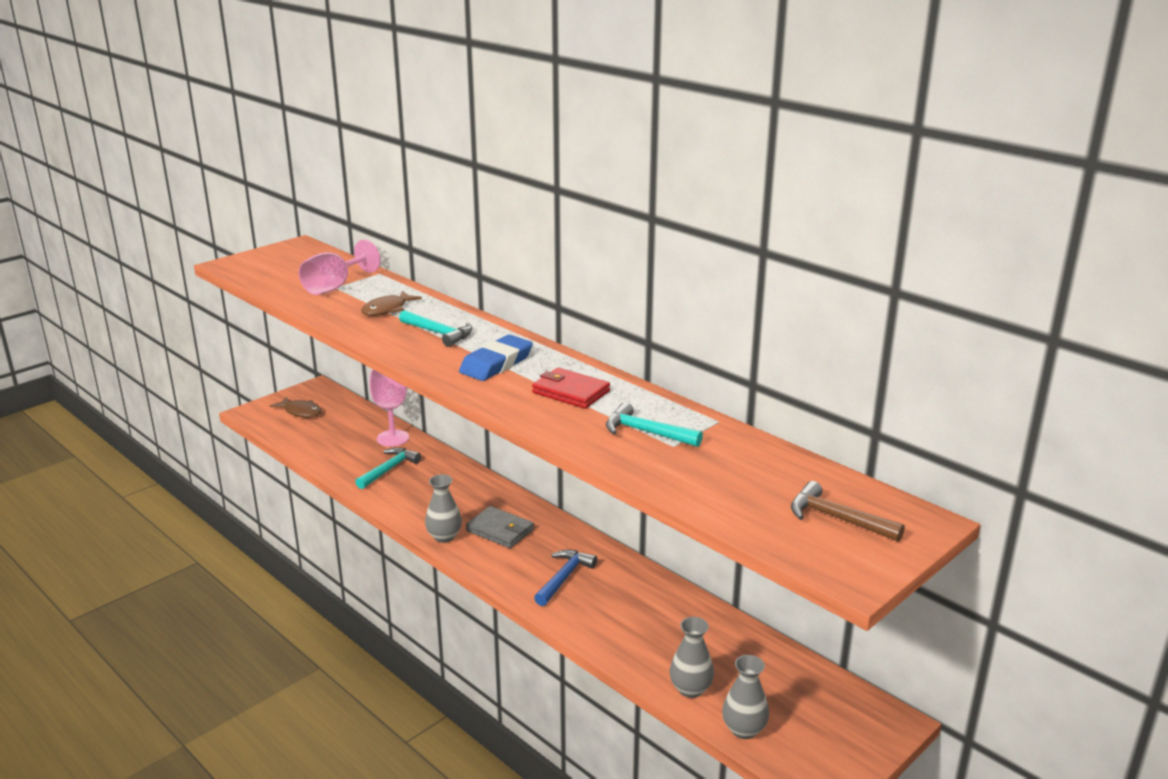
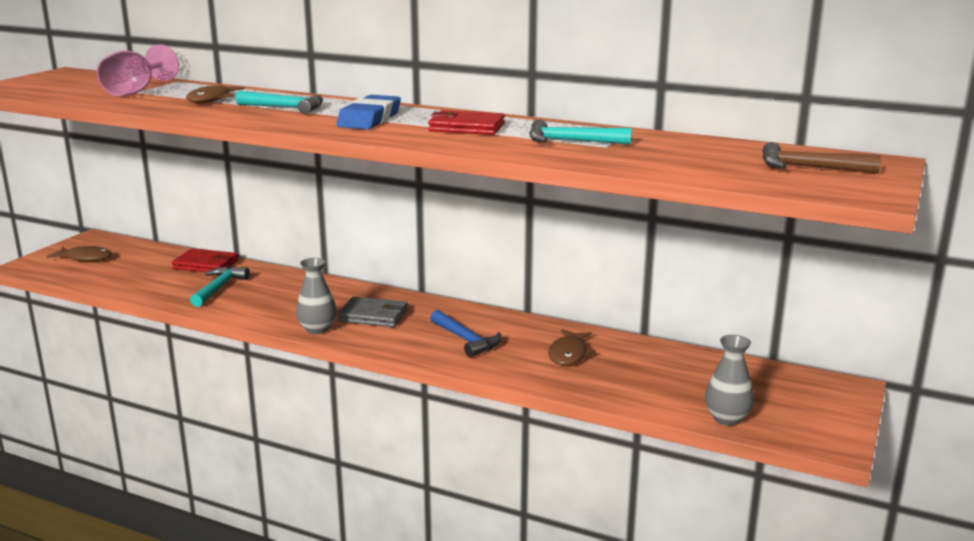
camera: 20 degrees left, 5 degrees down
pink goblet [369,369,409,447] -> red wallet [172,248,238,272]
blue hammer [534,550,597,606] -> blue hammer turned 135 degrees clockwise [430,310,502,357]
grey vase [670,617,714,698] -> none
none -> brown fish [548,329,596,365]

